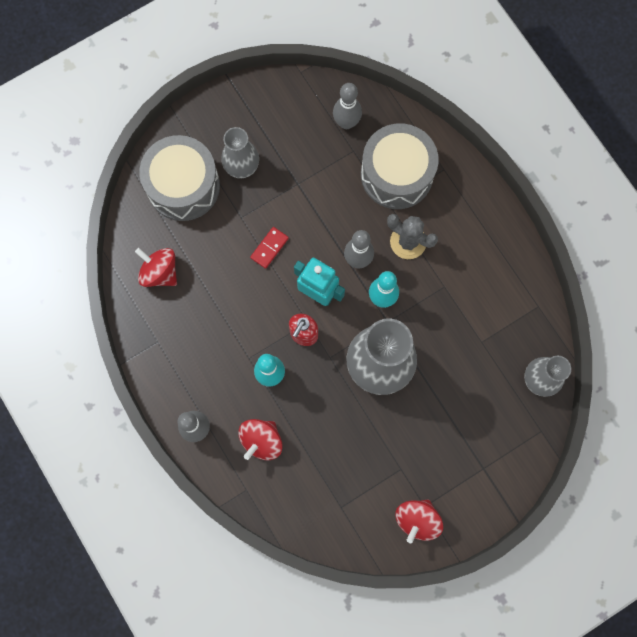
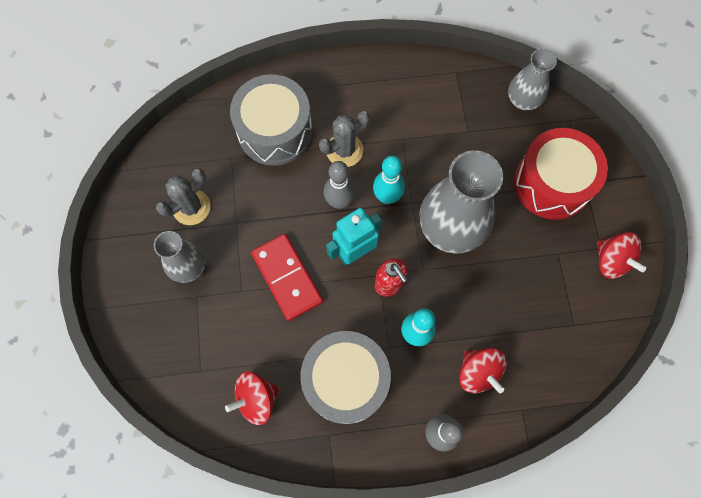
camera: 65 degrees left, 5 degrees down
grey drum [139,135,220,221] -> grey drum moved to [300,331,391,424]
red domino [250,227,289,269] -> red domino [251,234,323,321], size x1.87
grey bowling pin [333,83,362,129] -> none
none -> grey cactus [156,168,211,225]
none -> red drum [514,128,608,220]

